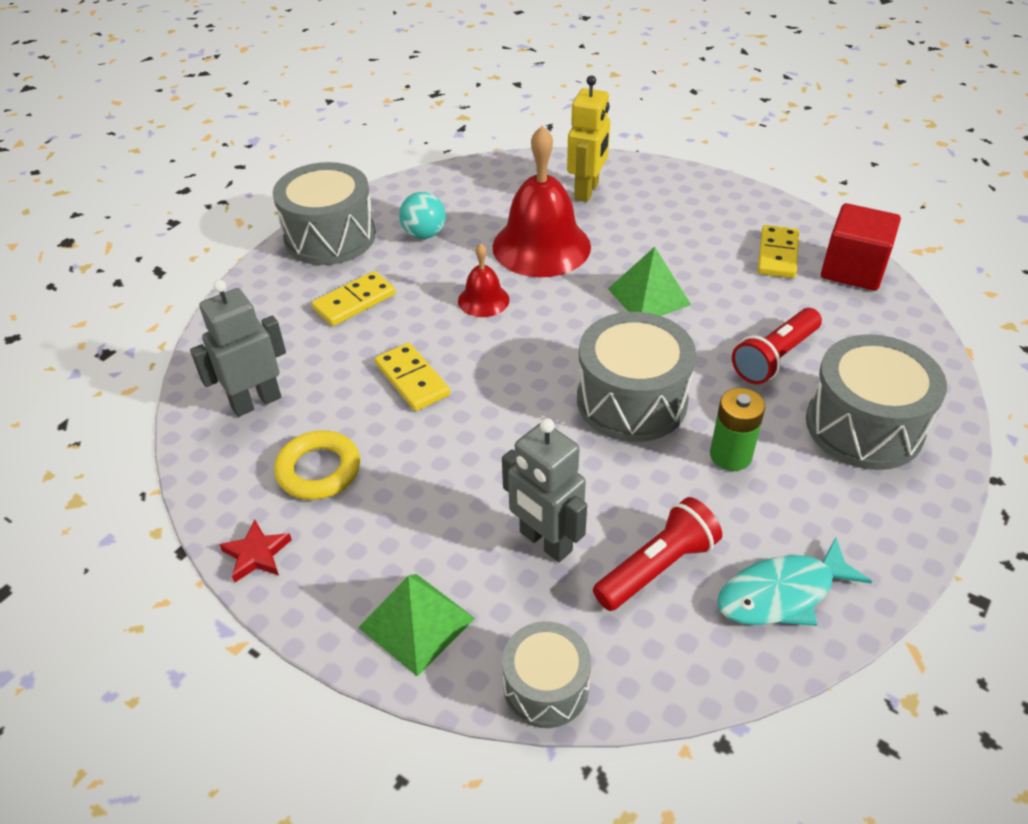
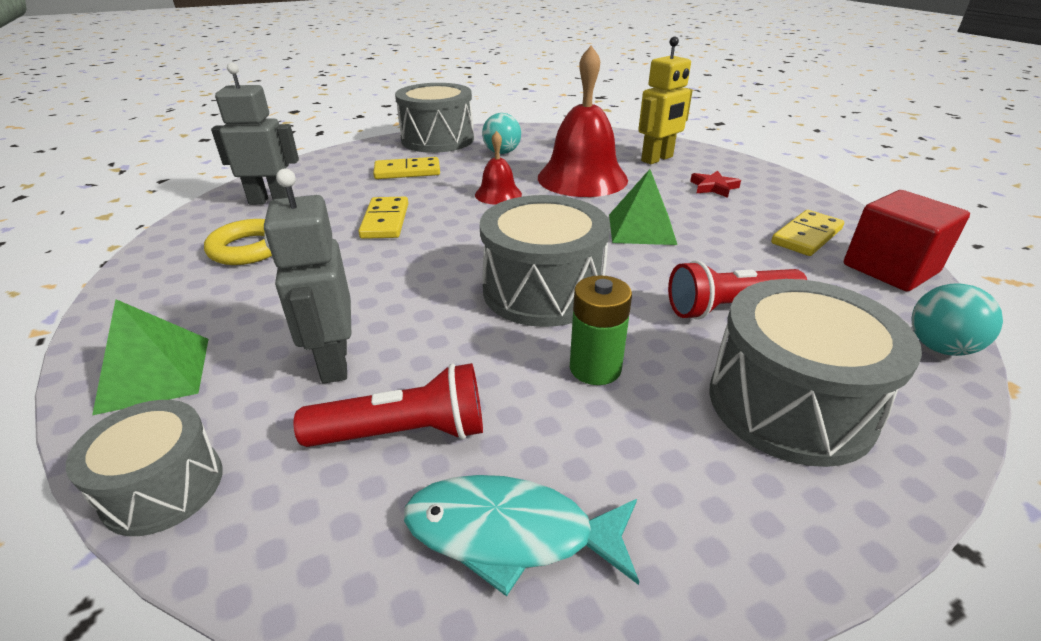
camera: 30 degrees right, 10 degrees down
red star [219,520,292,582] -> red star moved to [690,170,741,198]
none -> turquoise ball [912,283,1003,356]

